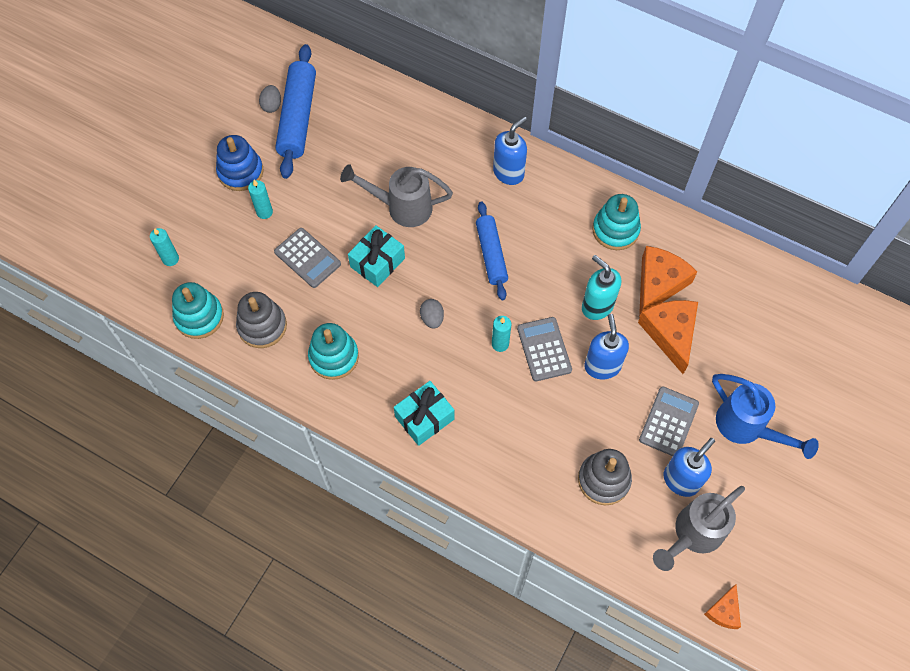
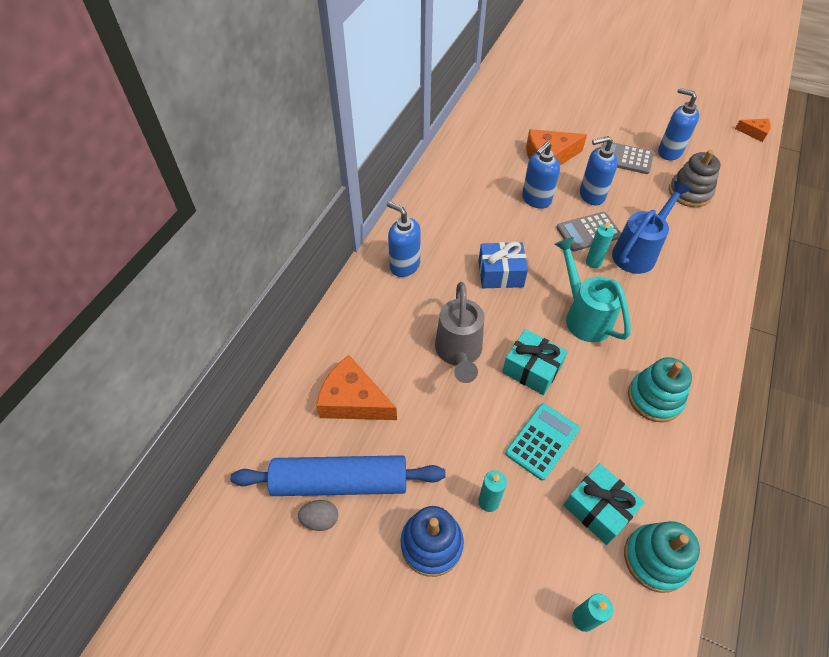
camera: 95 degrees left, 10 degrees down
grey stacking toy [236,292,287,348] -> none
grey calculator [274,228,341,288] -> turquoise calculator [505,403,580,481]
turquoise gift [394,381,454,446] -> turquoise gift moved to [564,463,645,545]
grey egg [420,299,444,329] -> turquoise watering can [555,237,631,342]
blue rolling pin [476,202,508,300] -> blue gift [479,242,528,288]
turquoise soap dispenser [582,255,621,320] -> blue soap dispenser [522,141,560,209]
turquoise stacking toy [592,194,641,250] -> none
orange cheese [639,246,697,318] -> orange cheese moved to [316,355,397,420]
grey watering can [653,486,745,571] -> none
blue watering can [712,374,819,459] -> blue watering can moved to [612,181,691,274]

